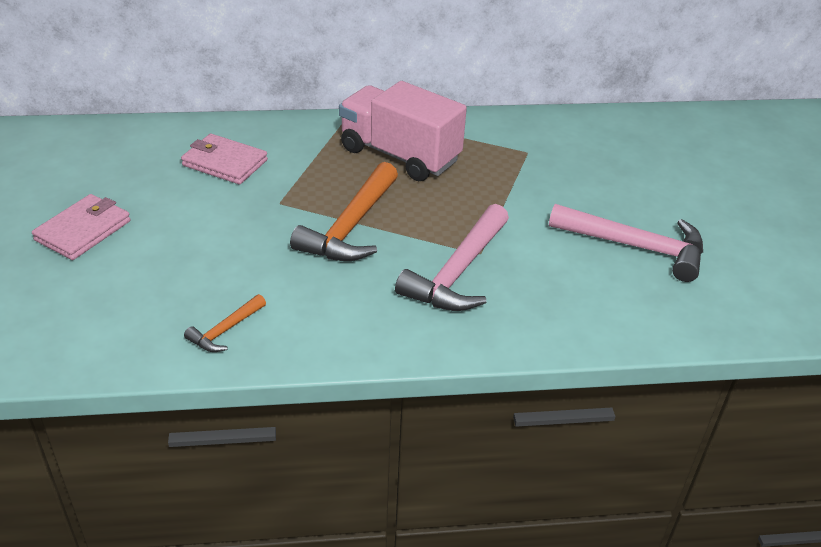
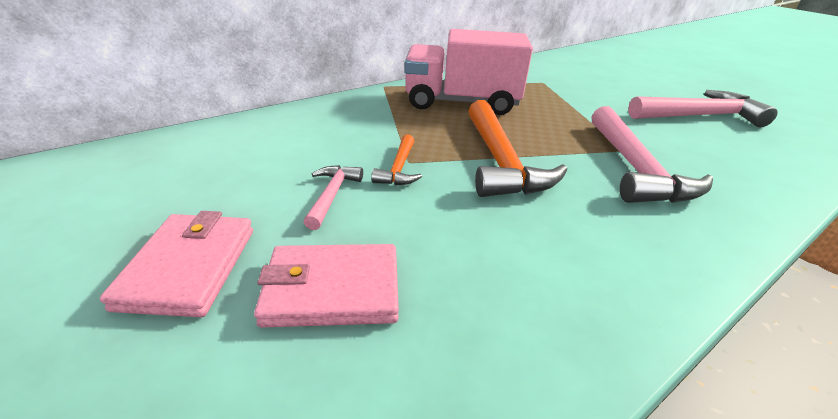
camera: 30 degrees left, 5 degrees down
pink wallet [181,134,268,184] -> pink wallet moved to [254,244,399,328]
orange hammer [184,294,266,352] -> orange hammer moved to [371,134,422,185]
none -> pink hammer [304,165,363,230]

